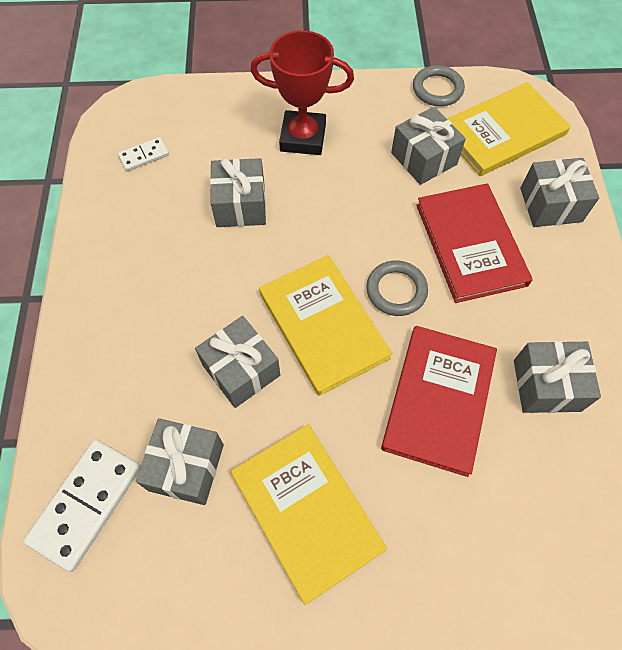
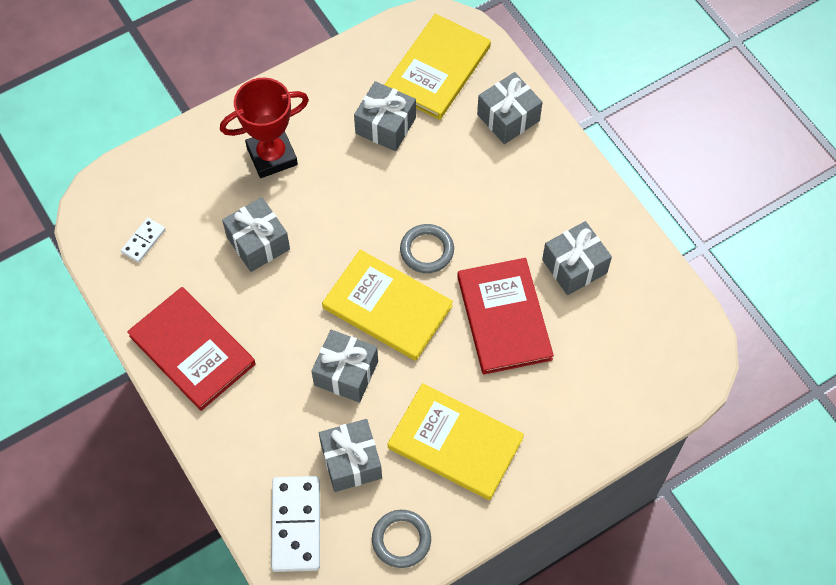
camera: 30 degrees left, 0 degrees up
grey ring [413,65,465,106] -> grey ring moved to [372,510,431,568]
red book [416,184,533,303] -> red book moved to [127,287,255,411]

